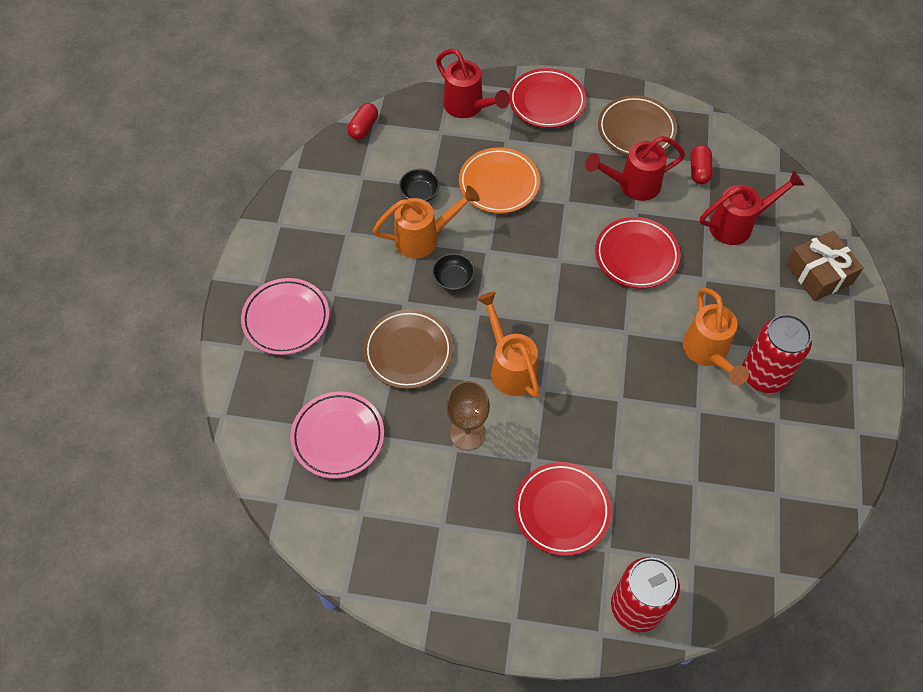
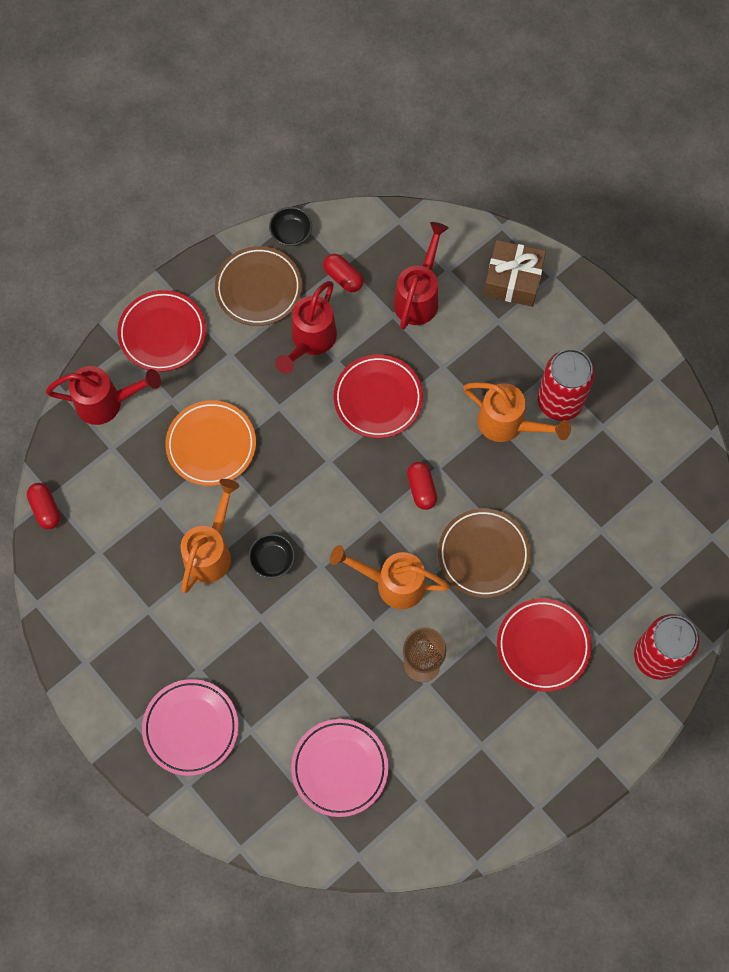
camera: 50 degrees left, 10 degrees up
brown plate [363,309,453,389] -> brown plate moved to [438,508,531,598]
black bowl [399,169,440,201] -> black bowl moved to [269,207,312,246]
none -> red capsule [407,462,437,510]

